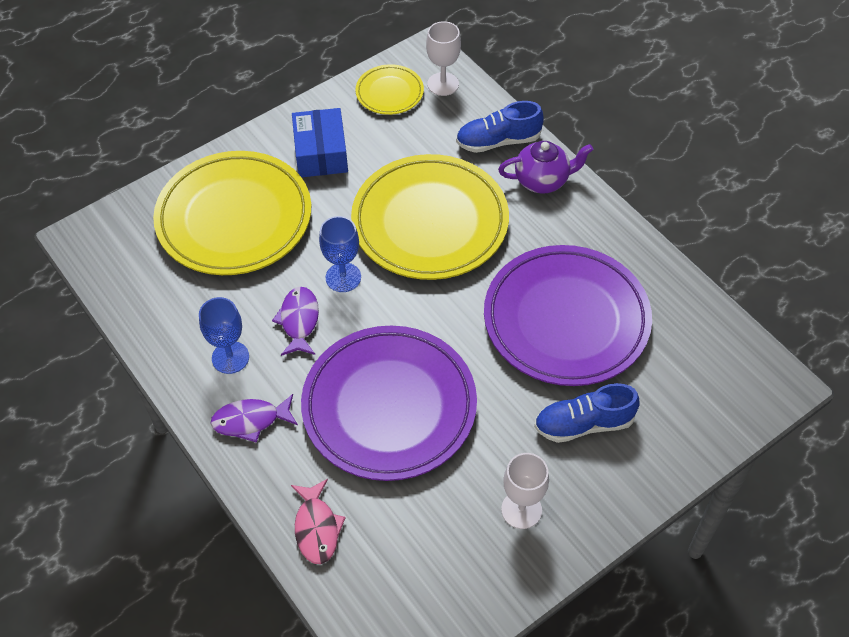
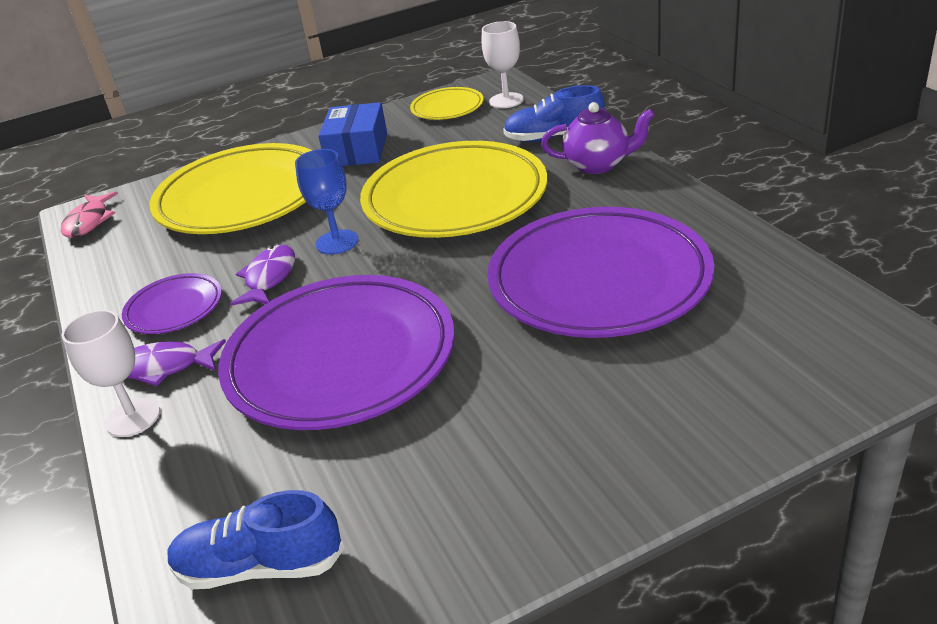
camera: 15 degrees right, 20 degrees down
blue goblet [199,297,249,374] -> purple plate [122,273,222,334]
pink fish [291,479,346,564] -> pink fish moved to [61,191,118,238]
white goblet [501,453,549,529] -> white goblet moved to [62,310,160,437]
blue shoe [534,383,640,443] -> blue shoe moved to [168,490,345,589]

